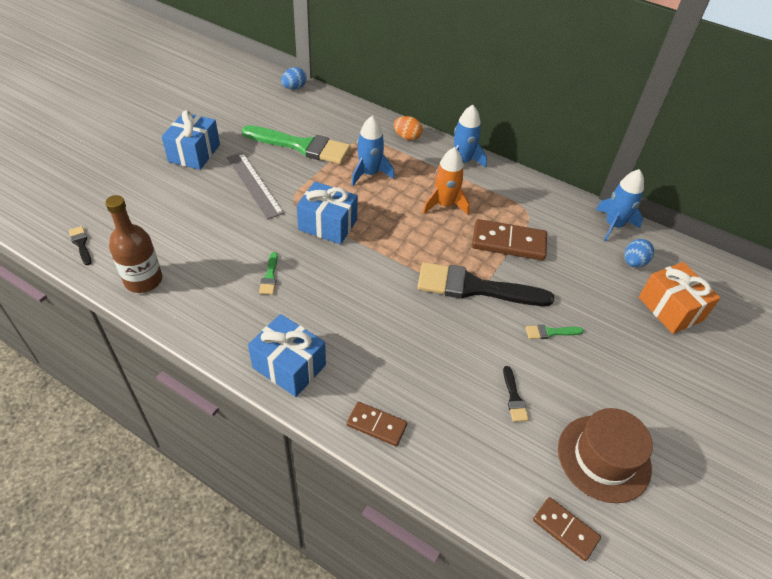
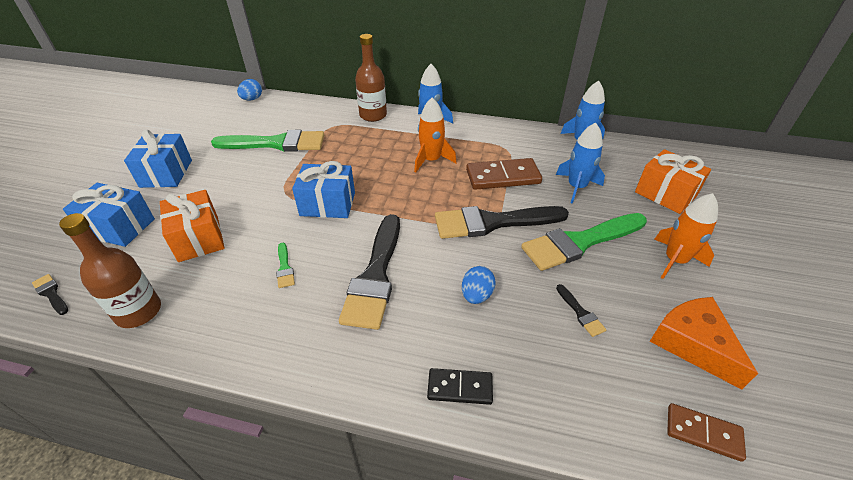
camera: 15 degrees left, 5 degrees down
grey ruler [226,152,284,219] -> none
blue gift [248,314,326,397] -> blue gift moved to [63,183,155,247]
brown domino [346,402,407,446] -> black domino [427,368,493,405]
blue rocket [351,116,394,186] -> blue rocket moved to [556,122,605,204]
orange egg [394,116,423,140] -> brown bottle [355,34,387,122]
green brush [526,325,584,339] -> green brush [521,213,647,271], size x2.44
brown hat [558,408,653,503] -> orange cheese [650,297,758,390]
blue egg [624,239,654,267] -> blue egg moved to [462,266,496,304]
none -> orange gift [160,190,225,262]
none -> black brush [339,214,400,330]
none -> orange rocket [654,193,718,279]

